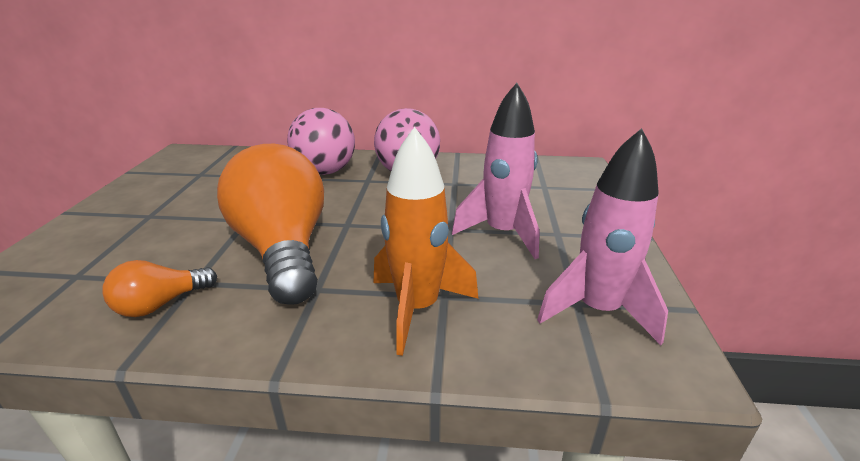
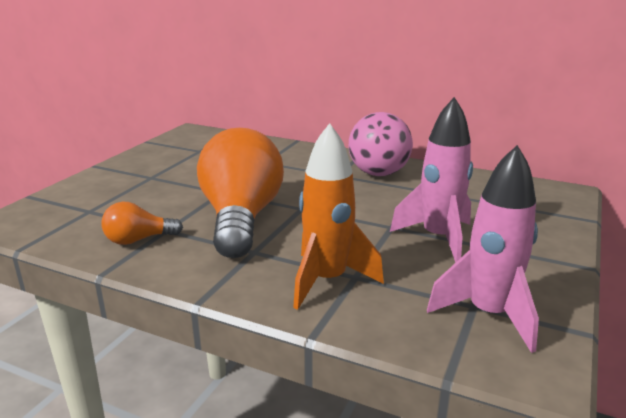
camera: 20 degrees right, 5 degrees down
pink ball [287,108,355,175] -> none

